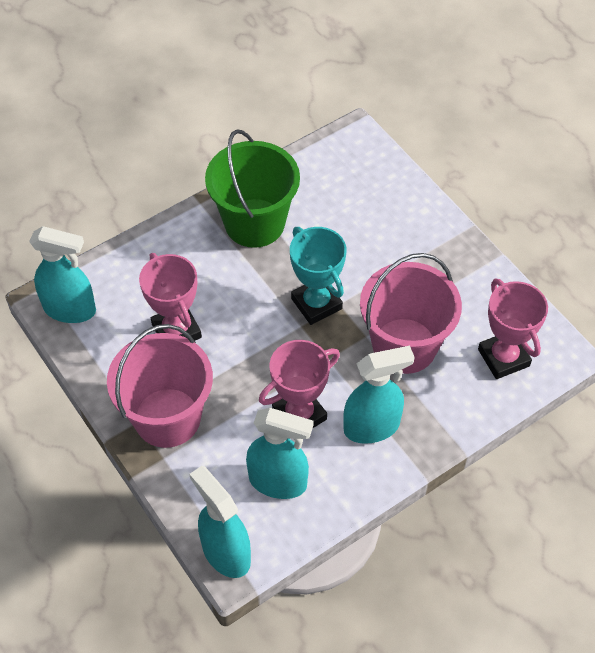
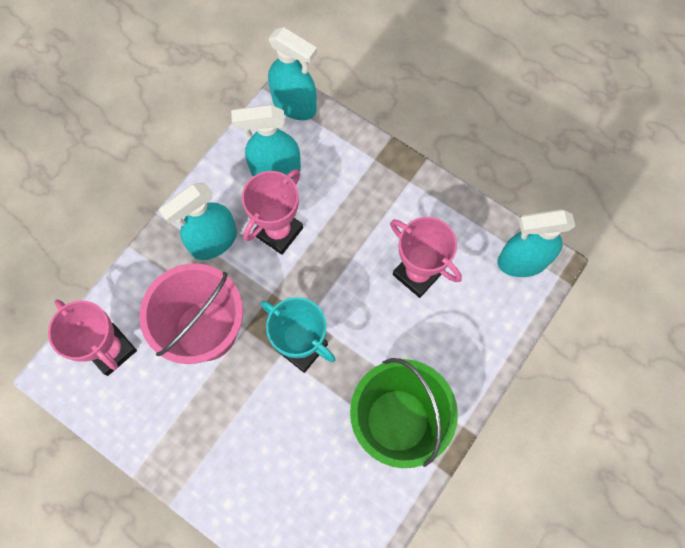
camera: 160 degrees right, 15 degrees up
pink bucket [107,324,213,448] -> none

